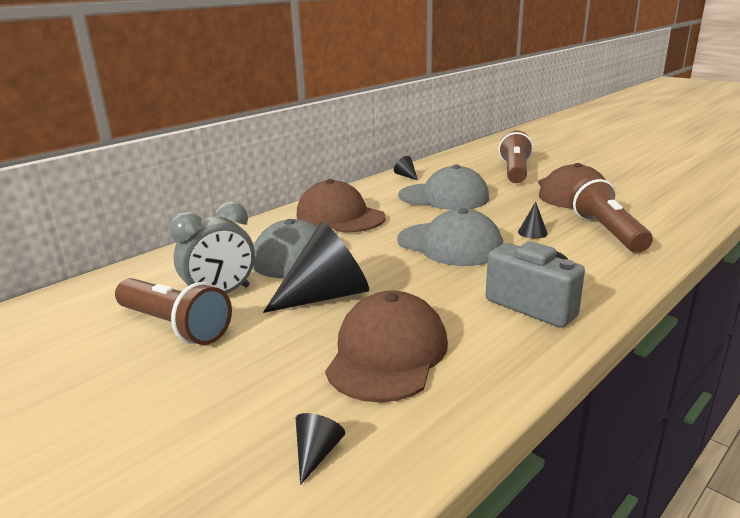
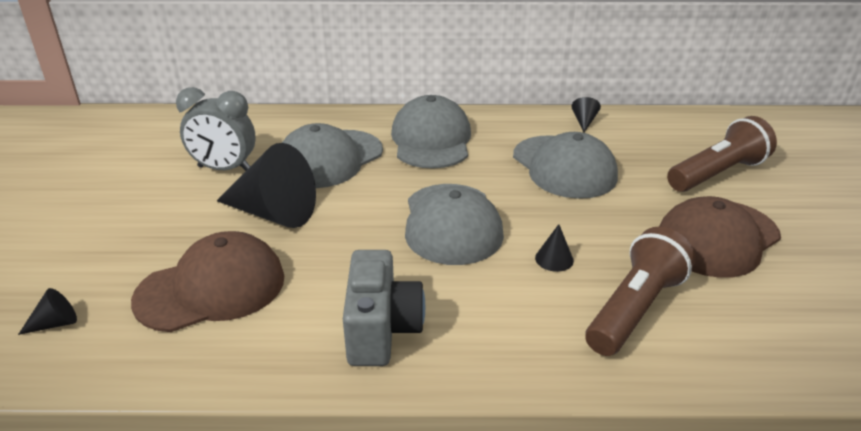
camera: 45 degrees right, 10 degrees up
brown flashlight [115,278,232,345] -> none
brown cap [296,179,386,232] -> grey cap [391,95,471,169]

